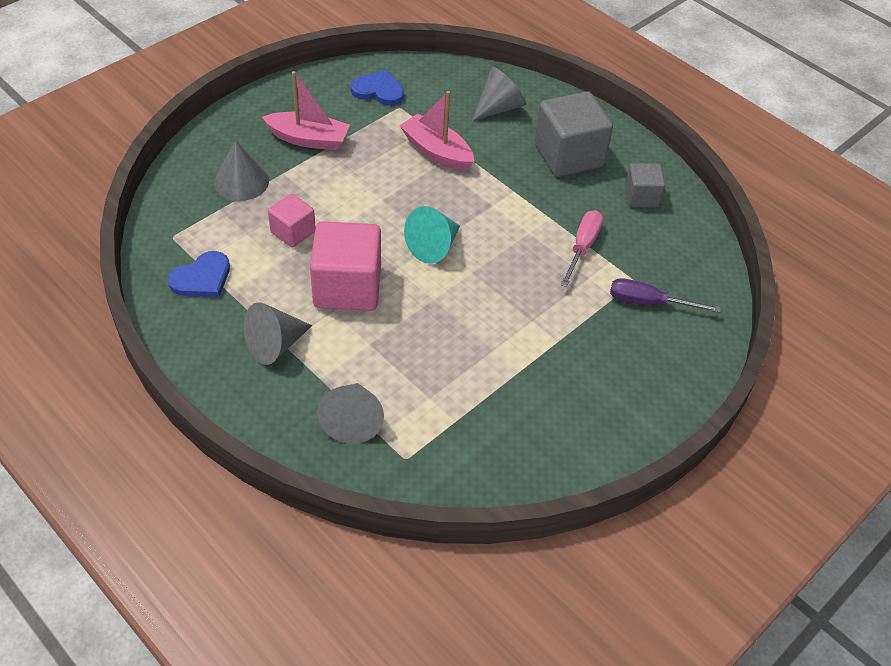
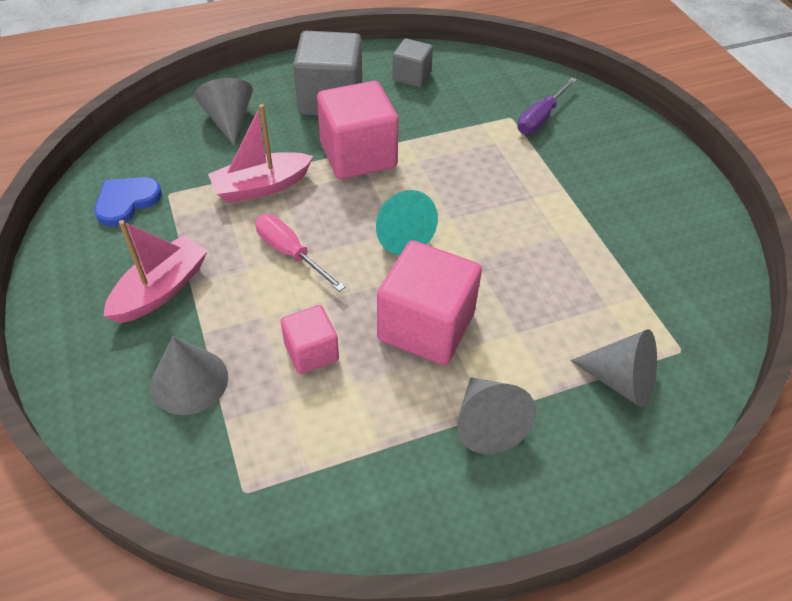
camera: 65 degrees left, 0 degrees up
blue heart [168,251,230,297] -> none
pink screwdriver [560,210,603,287] -> pink screwdriver moved to [255,214,345,292]
none -> pink cube [317,81,399,179]

